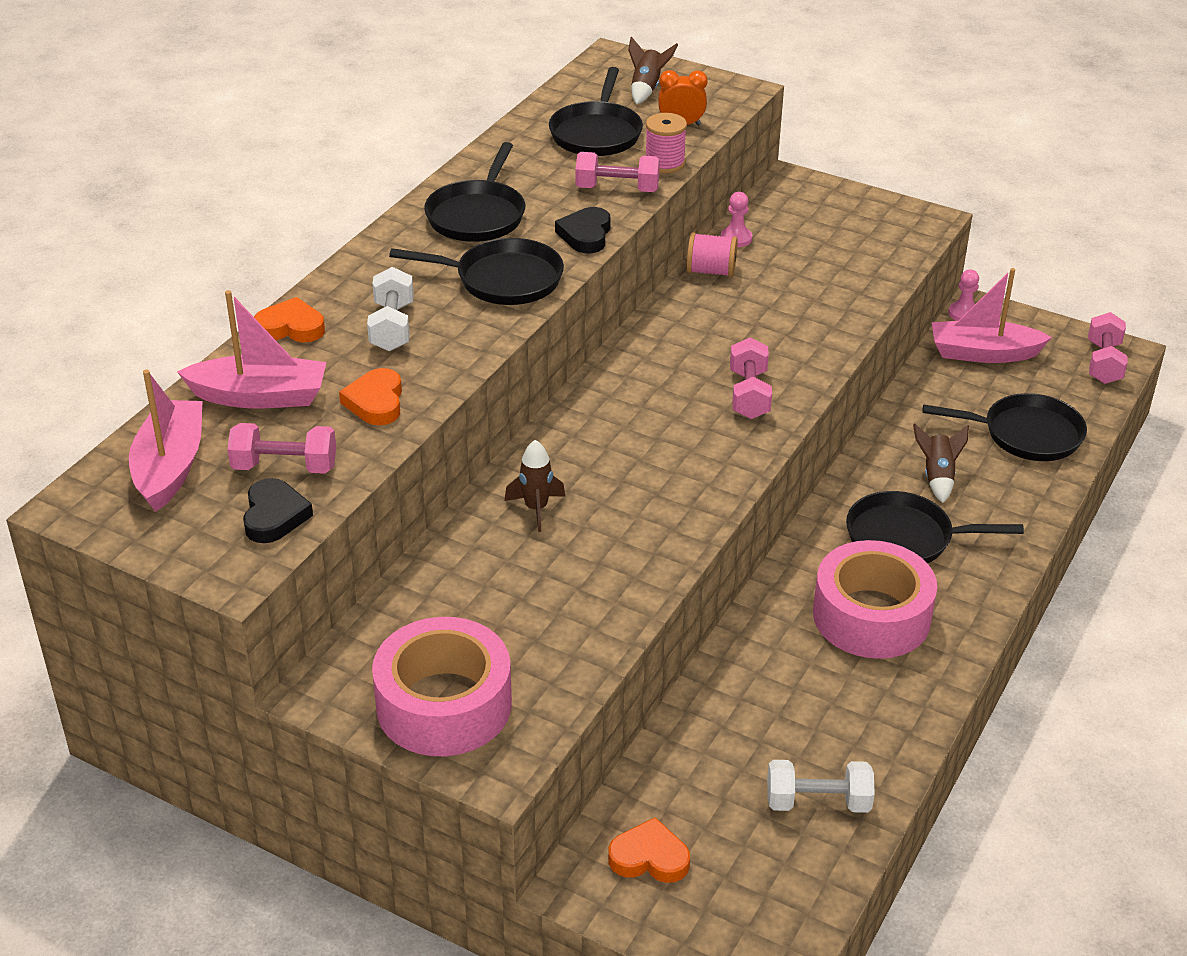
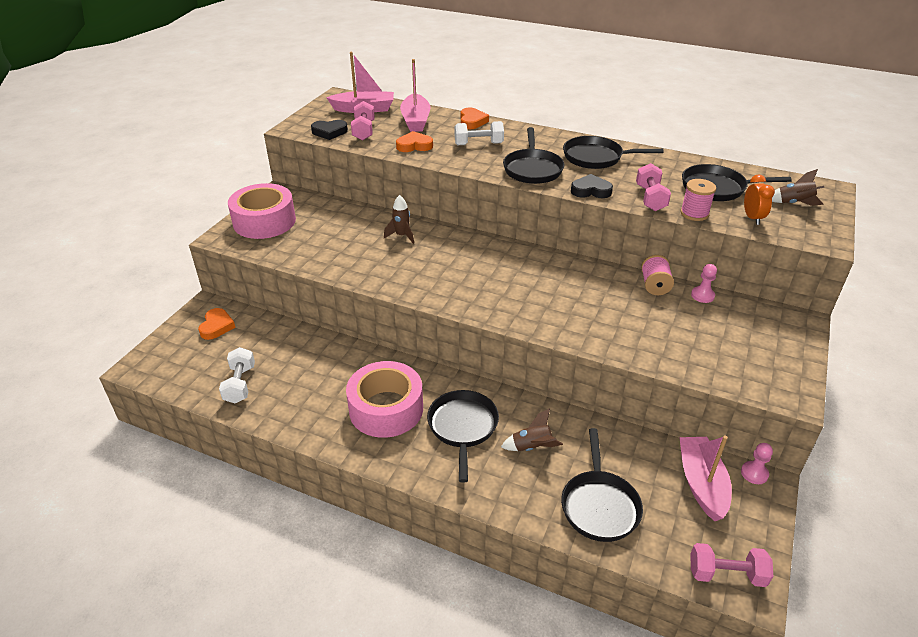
camera: 85 degrees right, 0 degrees up
pink dumbbell [730,337,772,419] -> none

